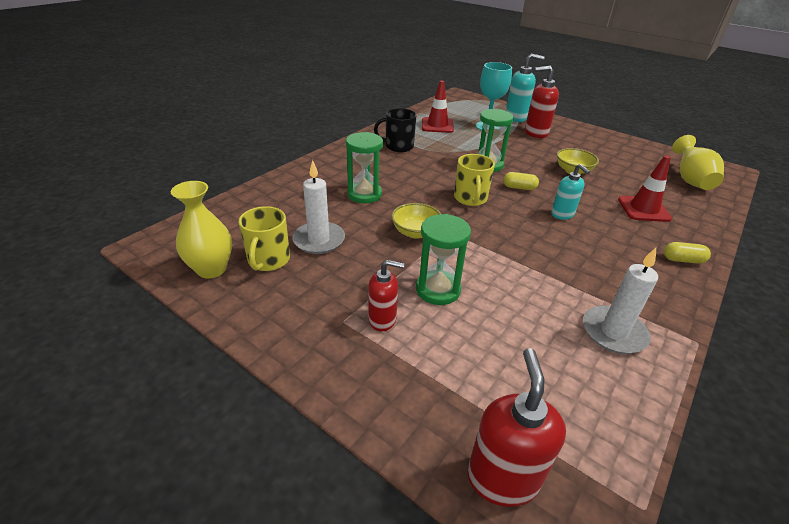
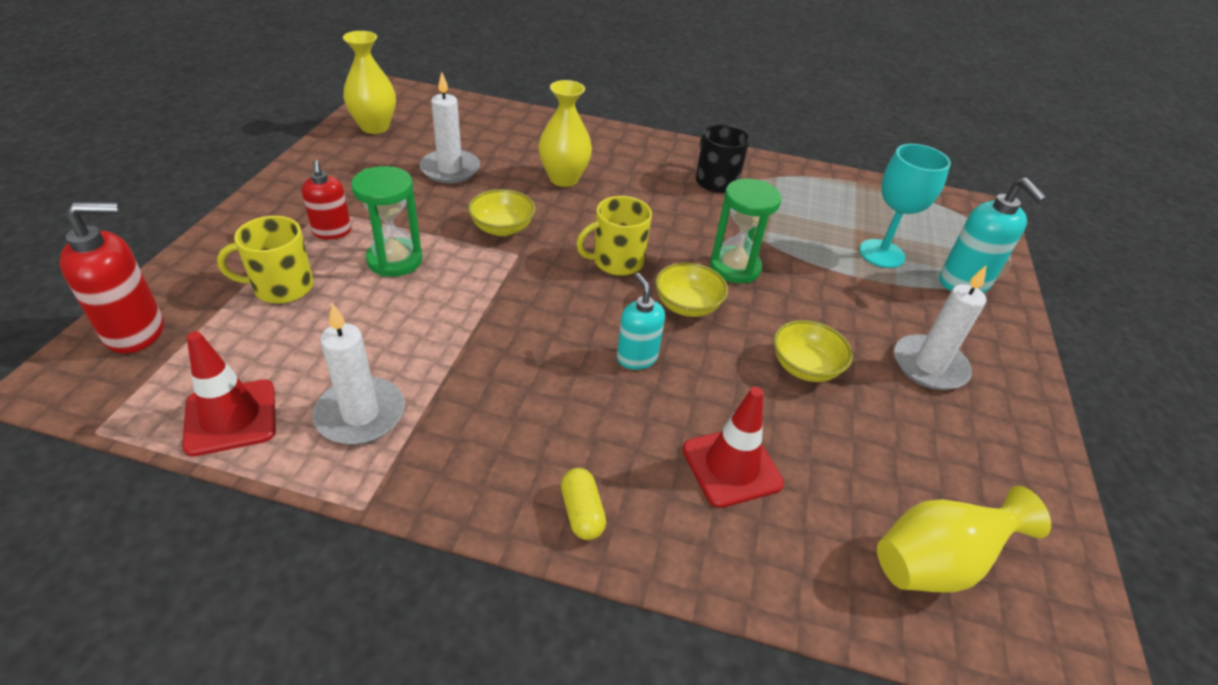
camera: 65 degrees right, 5 degrees up
yellow mug [239,206,290,271] -> yellow mug moved to [217,216,314,304]
green hourglass [346,132,383,203] -> yellow vase [538,80,592,187]
red traffic cone [422,81,454,133] -> red traffic cone moved to [182,331,276,457]
yellow capsule [503,172,539,190] -> yellow bowl [655,262,728,317]
red soap dispenser [525,66,559,138] -> none
turquoise soap dispenser [551,164,590,220] -> turquoise soap dispenser turned 120 degrees clockwise [617,273,665,370]
none -> white candle [894,266,986,390]

